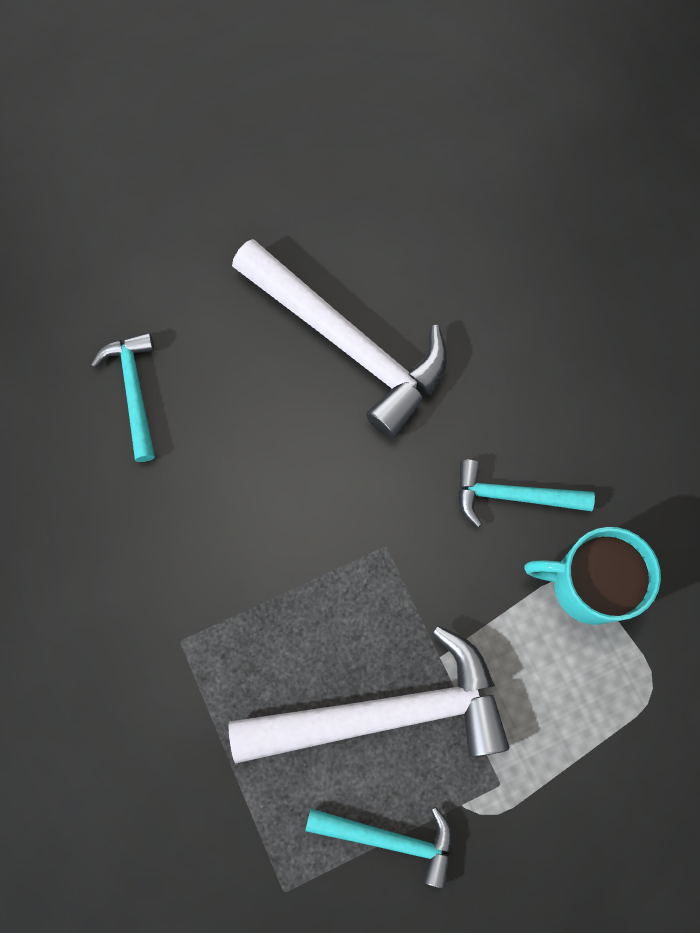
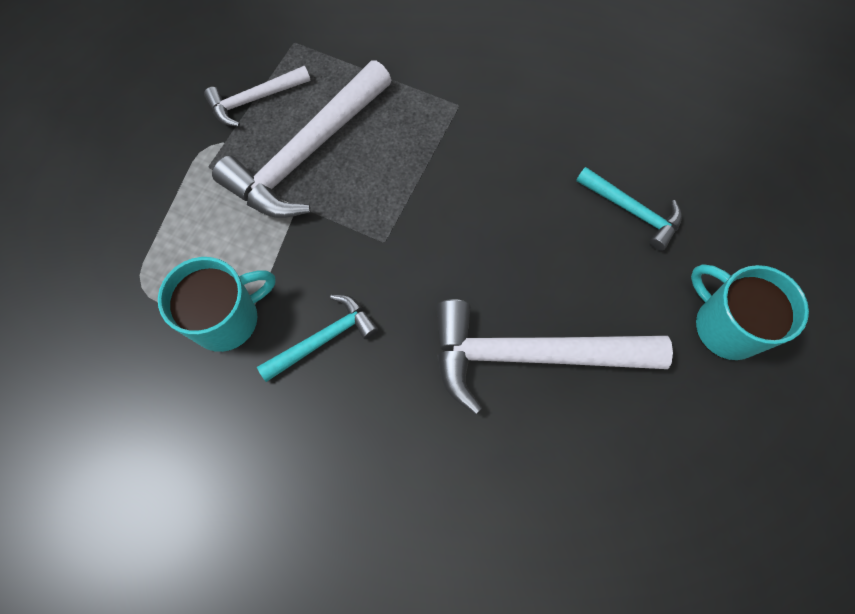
camera: 140 degrees right, 5 degrees down
turquoise hammer [305,807,452,888] -> white hammer [204,66,310,127]
none -> turquoise mug [691,264,809,360]

